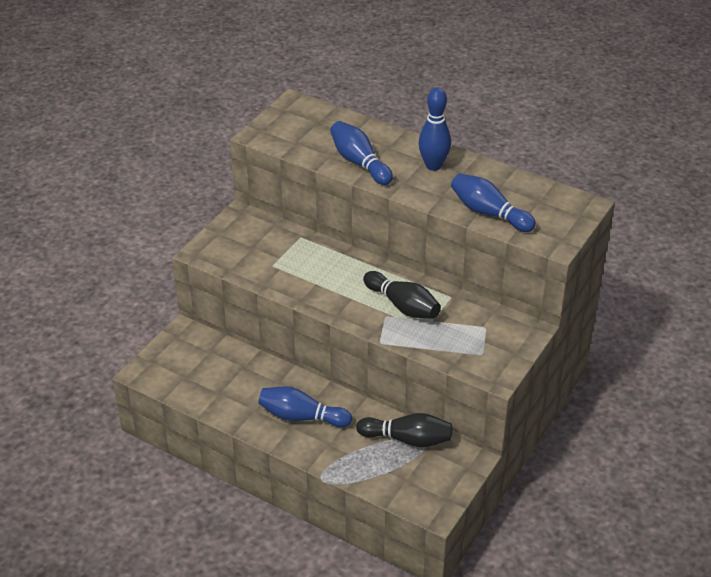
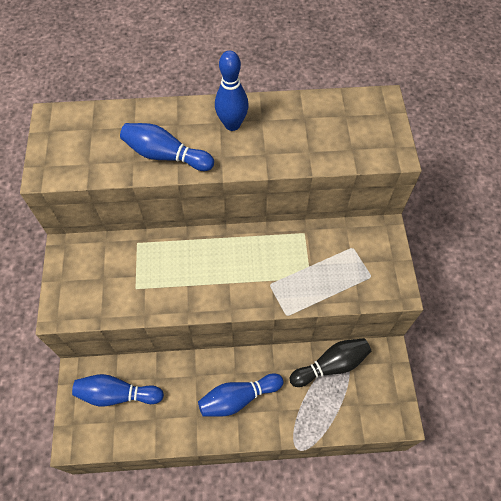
camera: 35 degrees left, 20 degrees up
black bowling pin [363,271,441,319] -> none
blue bowling pin [451,173,536,232] -> blue bowling pin moved to [72,374,164,406]

